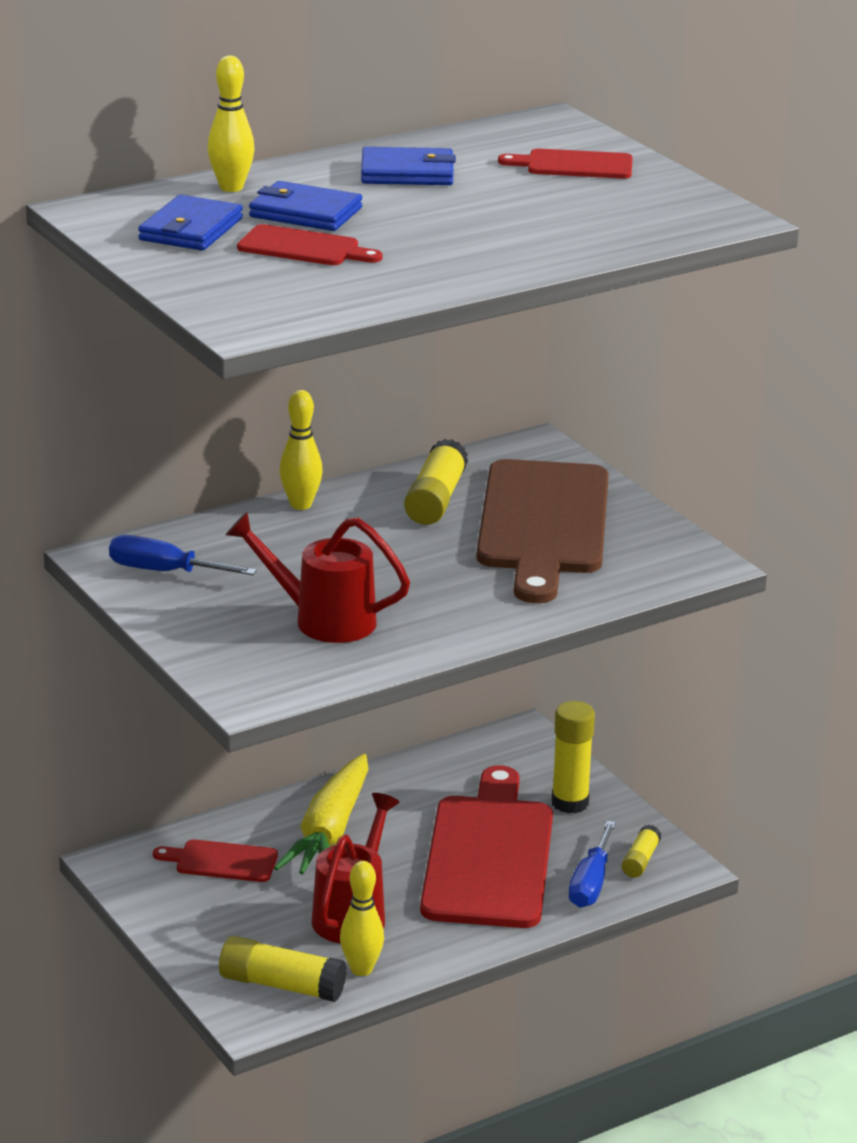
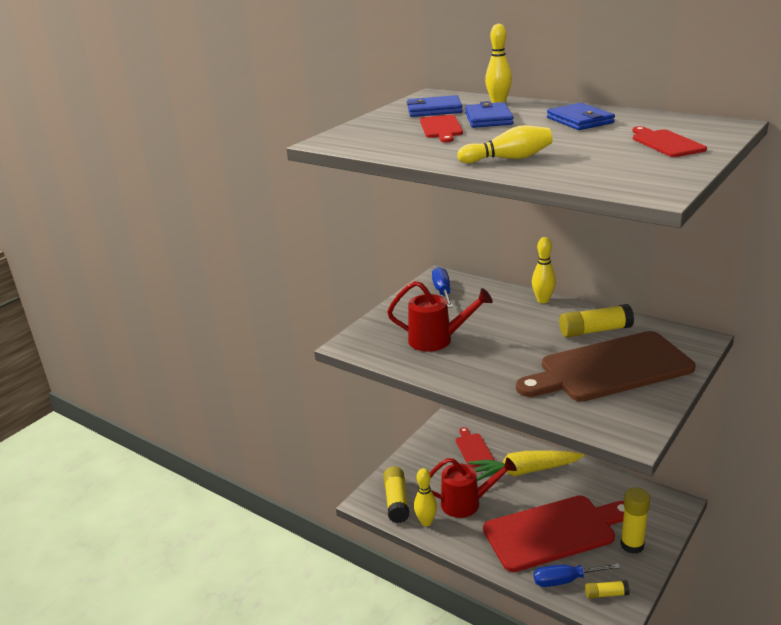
camera: 70 degrees right, 0 degrees up
red watering can [226,512,410,643] -> red watering can turned 105 degrees clockwise [387,281,493,352]
none -> yellow bowling pin [457,125,552,163]

